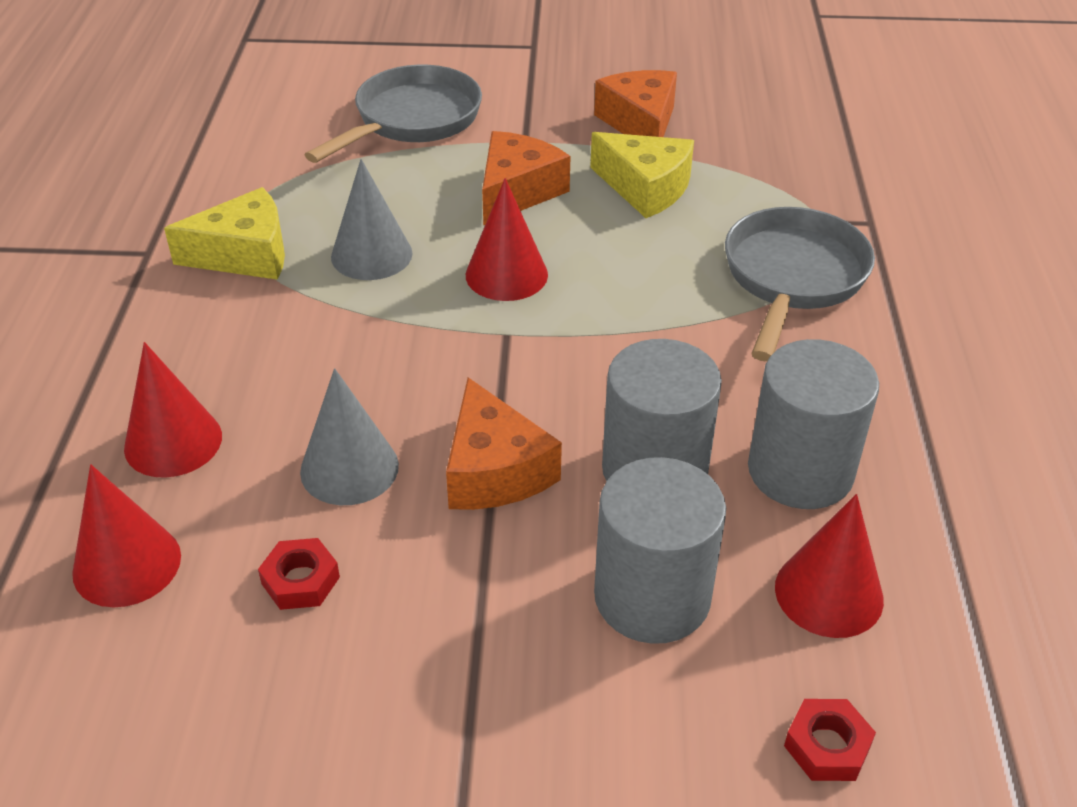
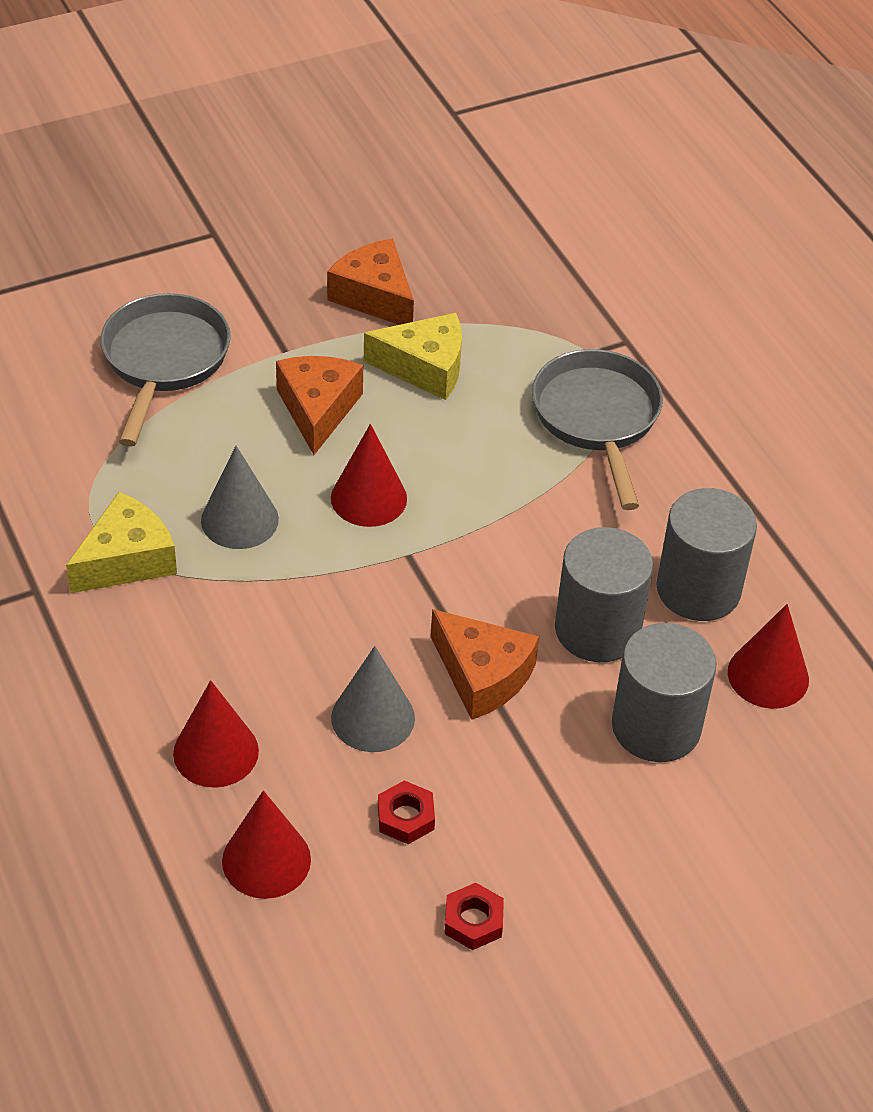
camera: 30 degrees left, 5 degrees up
red nut [784,699,876,781] -> red nut moved to [445,883,504,950]

